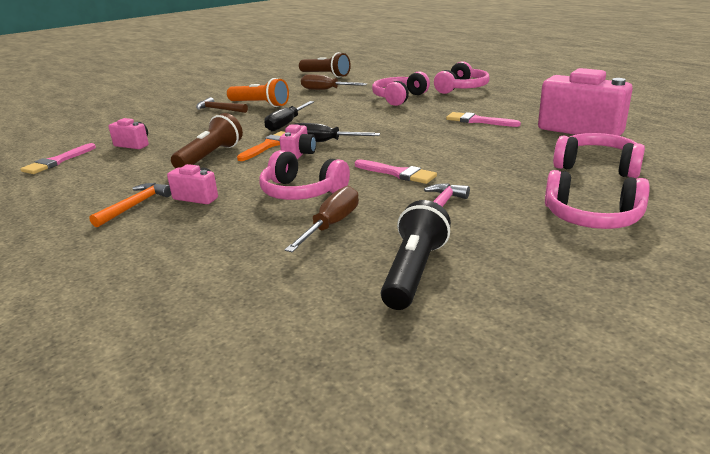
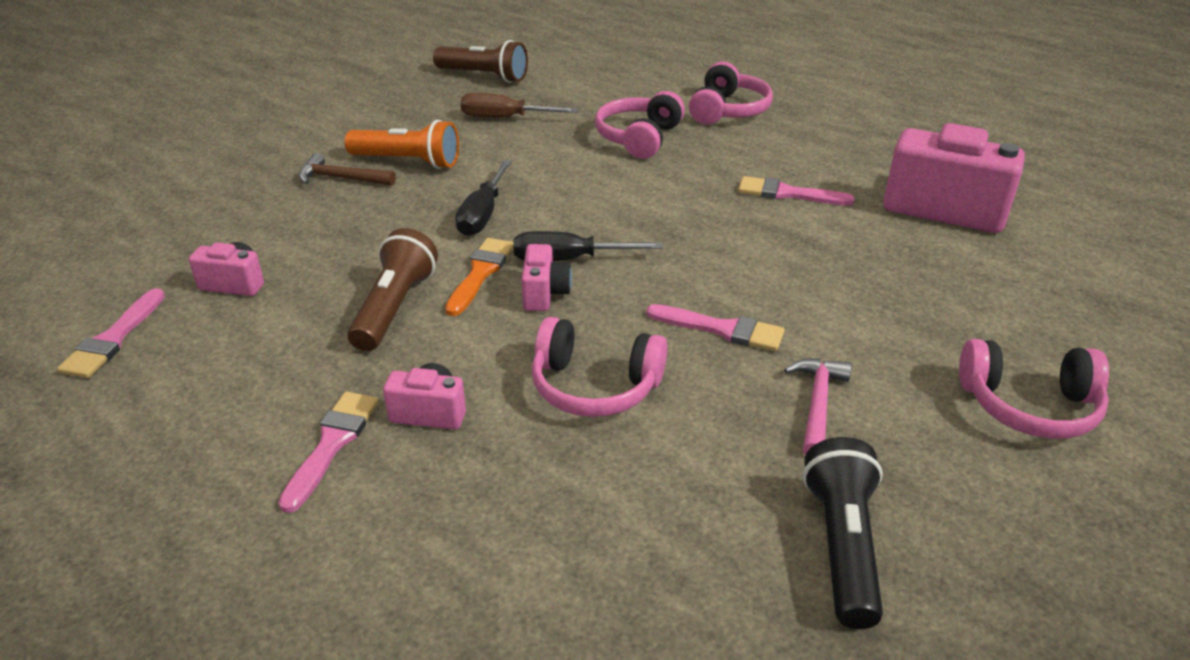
camera: 15 degrees left, 10 degrees up
orange hammer [90,183,171,227] -> pink brush [278,392,379,513]
brown screwdriver [285,186,359,252] -> none
pink headphones [553,133,645,178] -> none

